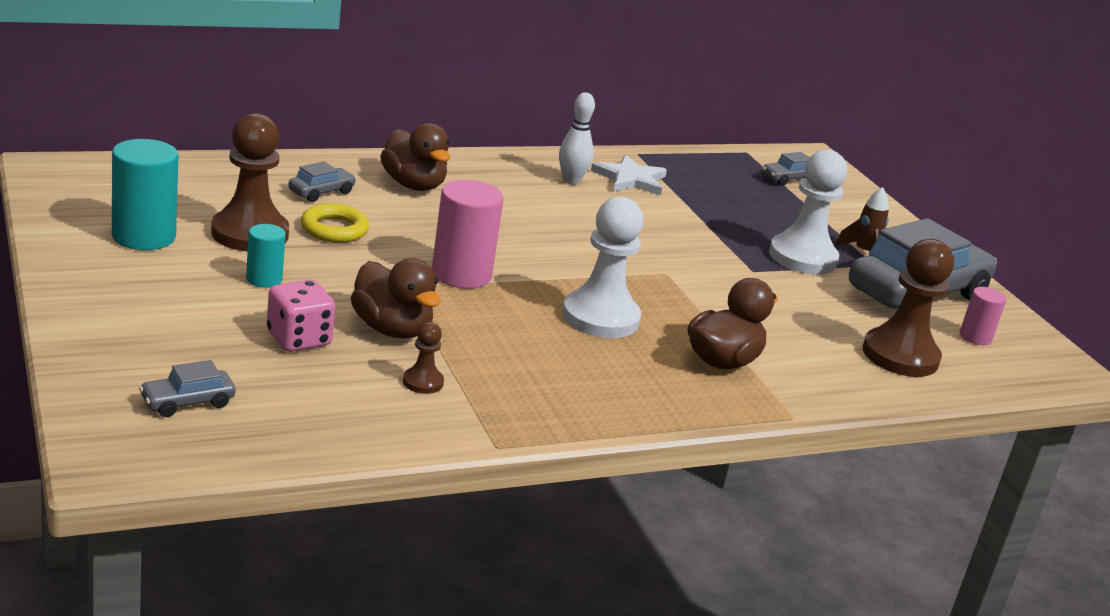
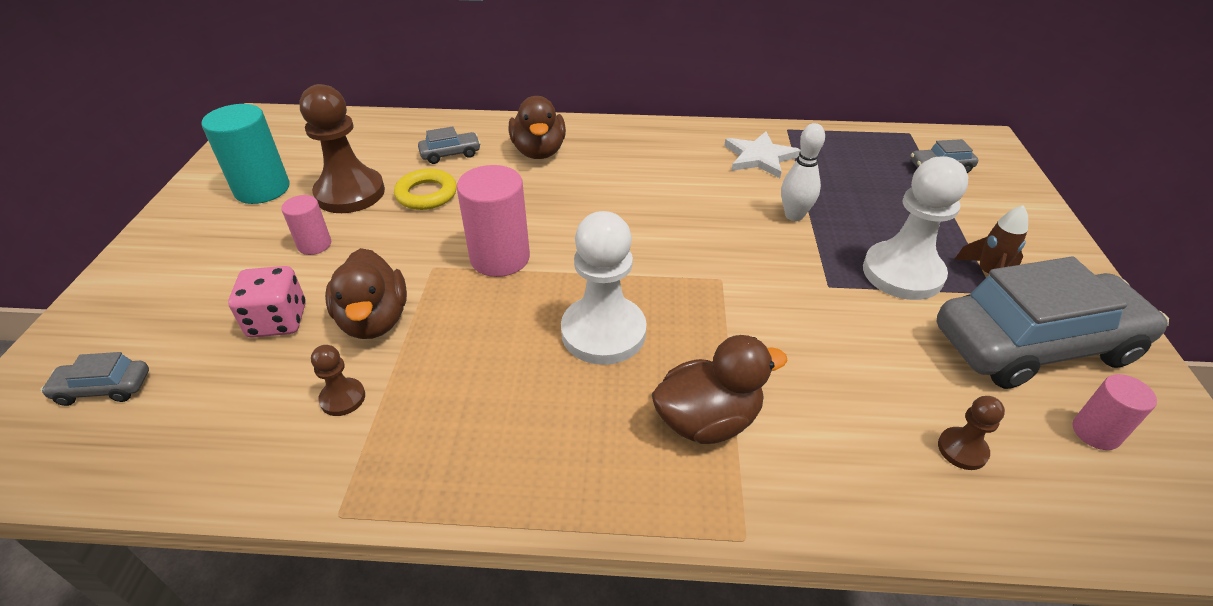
camera: 30 degrees right, 15 degrees up
turquoise cylinder [246,224,286,288] -> pink cylinder [281,195,331,255]
white bowling pin [559,92,595,185] -> white bowling pin moved to [781,123,825,221]
brown pawn [863,239,954,377] -> brown pawn [938,396,1005,470], size x0.47

